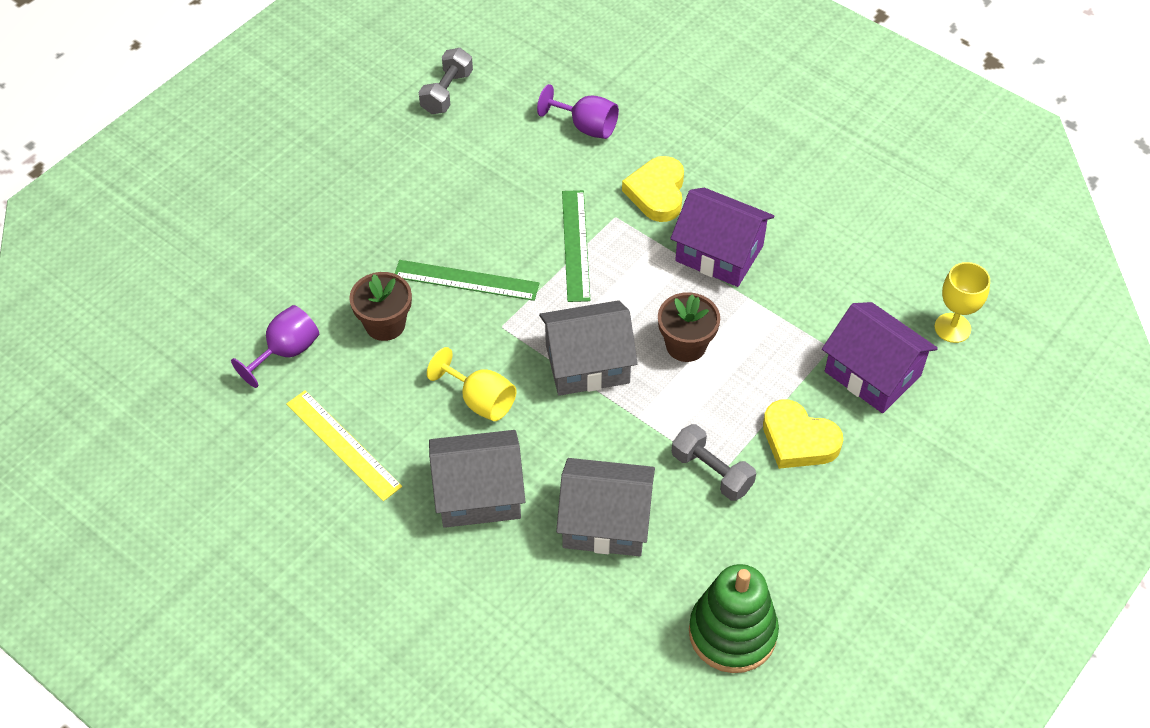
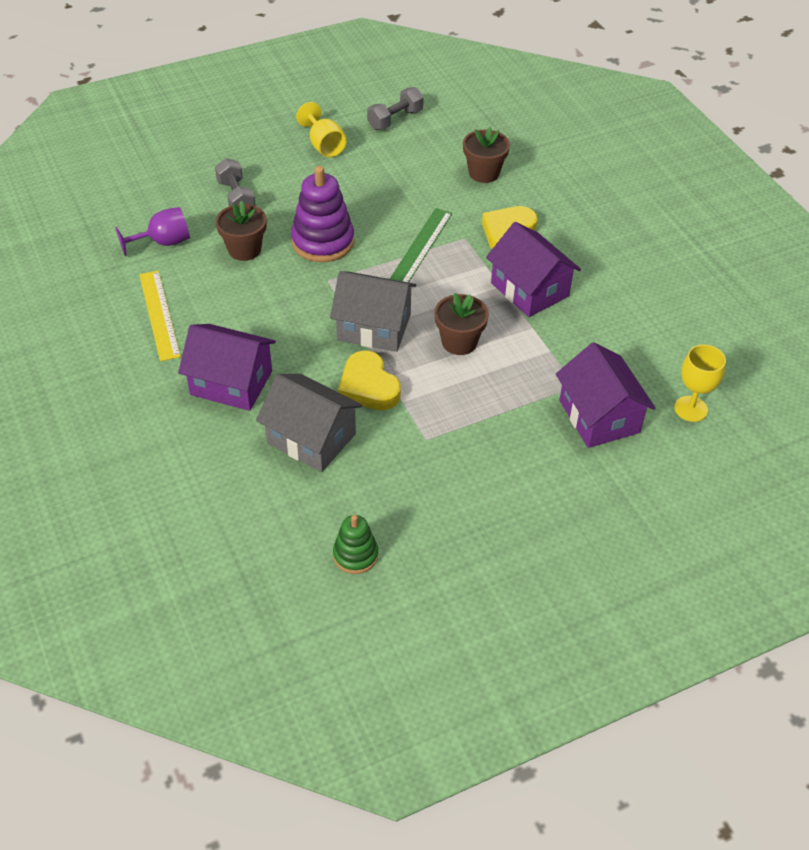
camera: 25 degrees right, 5 degrees down
green ruler [395,260,539,301] -> purple stacking toy [291,166,354,262]
yellow goblet [427,347,517,421] -> yellow goblet moved to [296,102,347,157]
grey house [429,430,525,528] -> purple house [178,324,276,411]
purple goblet [537,84,619,139] -> brown flower pot [463,127,510,183]
grey dumbbell [672,424,756,501] -> grey dumbbell moved to [215,158,256,206]
green stacking toy [689,564,779,673] -> green stacking toy [333,515,378,574], size x0.57
yellow heart [763,400,843,469] -> yellow heart moved to [338,351,401,410]

